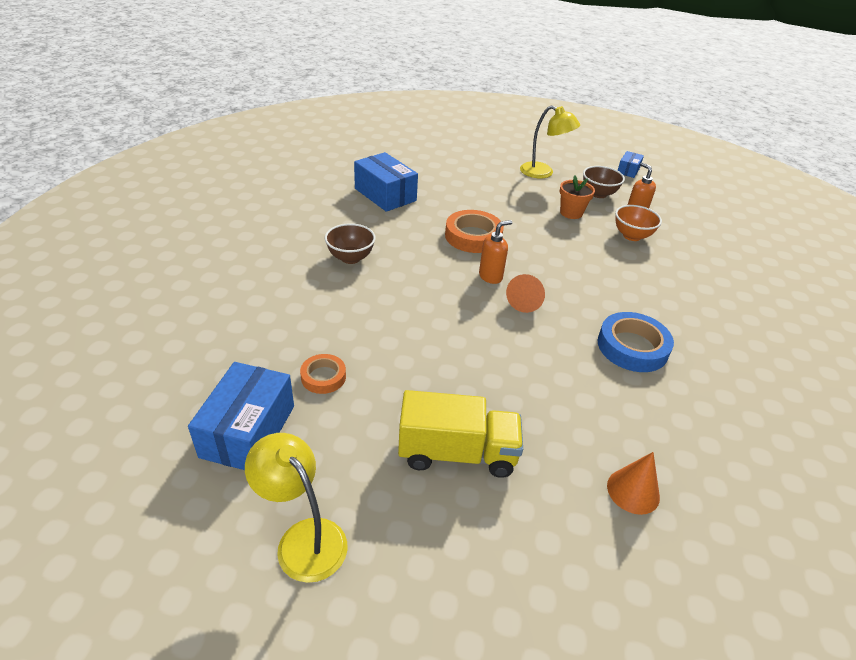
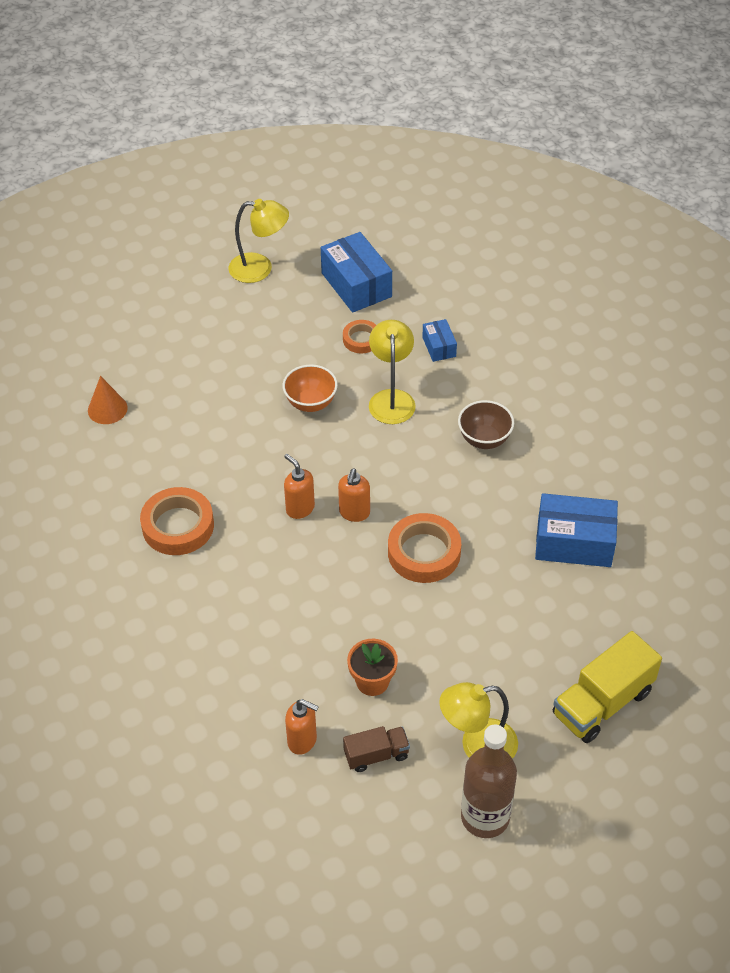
camera: 140 degrees right, 10 degrees up
yellow truck [398,390,523,478] -> yellow truck moved to [553,631,662,743]
orange cone [506,274,545,313] -> orange soap dispenser [284,454,315,519]
brown bowl [583,166,625,198] -> brown truck [343,726,410,772]
blue tape [597,312,674,372] -> orange tape [140,487,214,555]
orange bowl [615,205,662,241] -> orange bowl moved to [282,364,338,412]
blue box [618,151,644,178] -> blue box moved to [422,319,457,362]
none -> yellow lamp [369,320,416,424]
none -> brown bottle [461,724,517,838]

